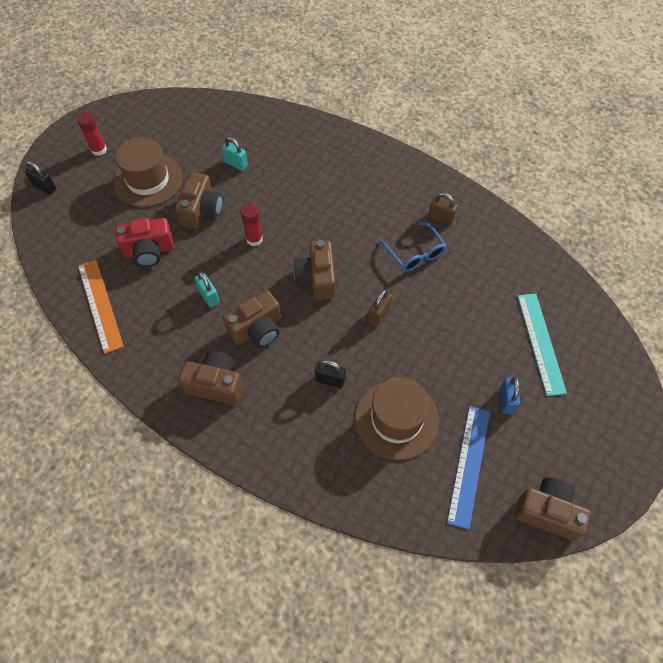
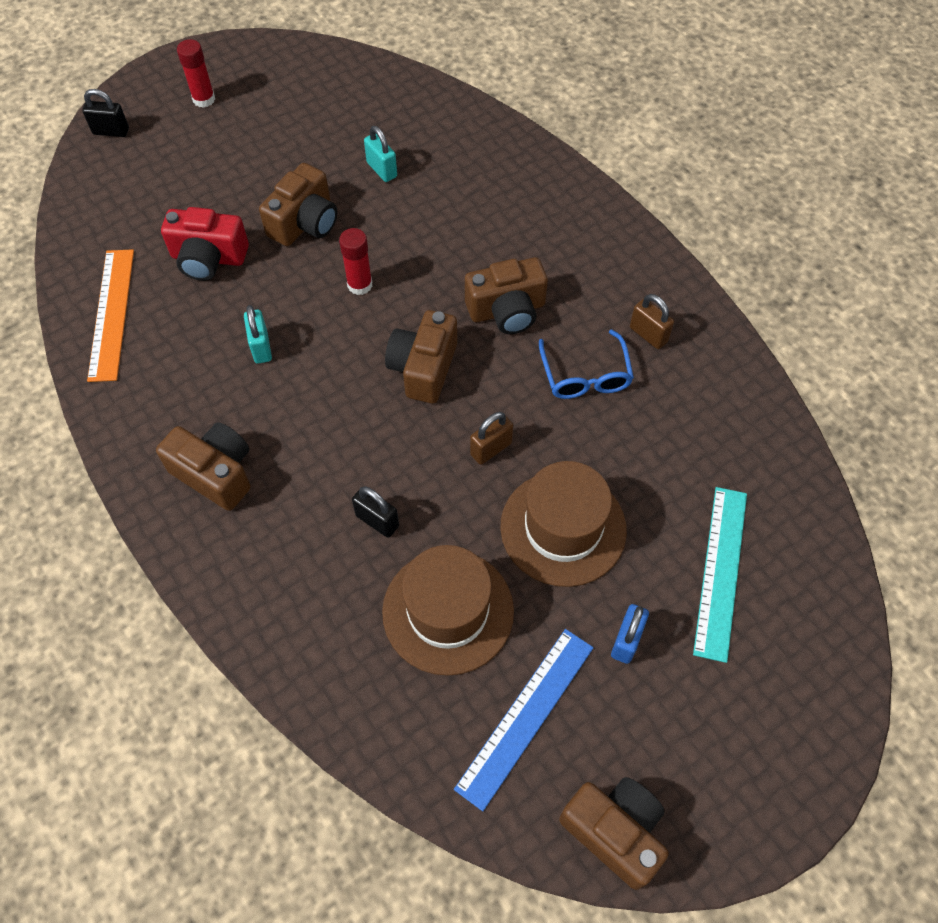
camera: 20 degrees right, 0 degrees up
black padlock [25,161,56,195] -> black padlock turned 45 degrees counterclockwise [82,89,129,137]
brown hat [113,137,182,207] -> brown hat moved to [500,461,627,587]
brown camera [223,290,281,348] -> brown camera moved to [465,257,548,334]

